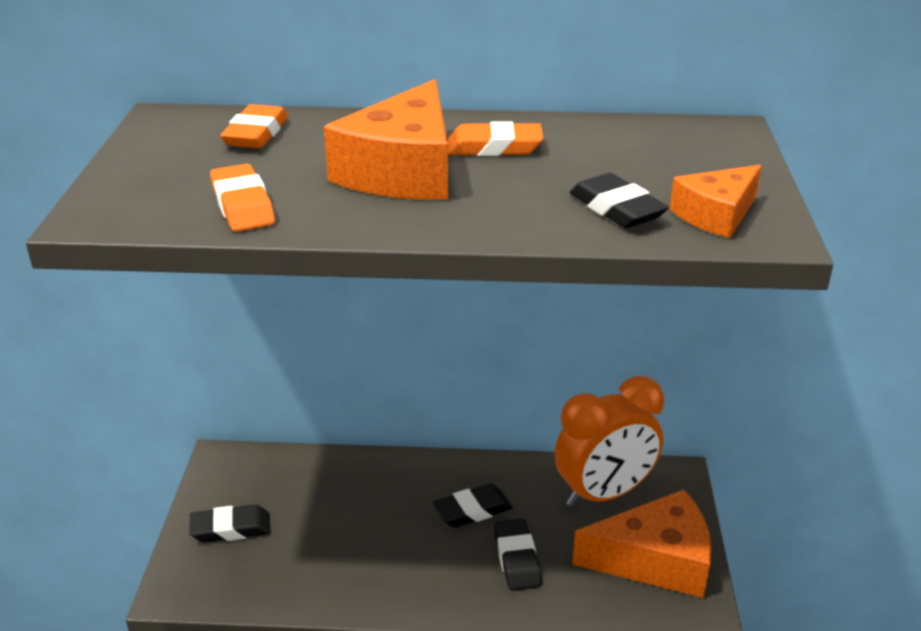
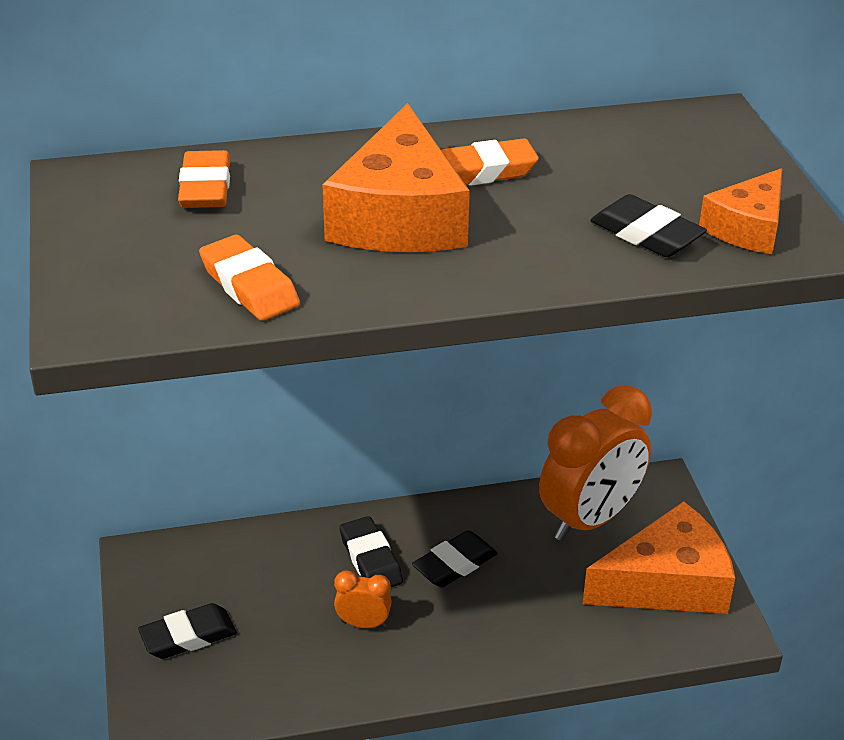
camera: 15 degrees left, 5 degrees up
black eraser [494,518,542,590] -> black eraser moved to [339,516,403,587]
none -> orange clock [334,570,392,628]

